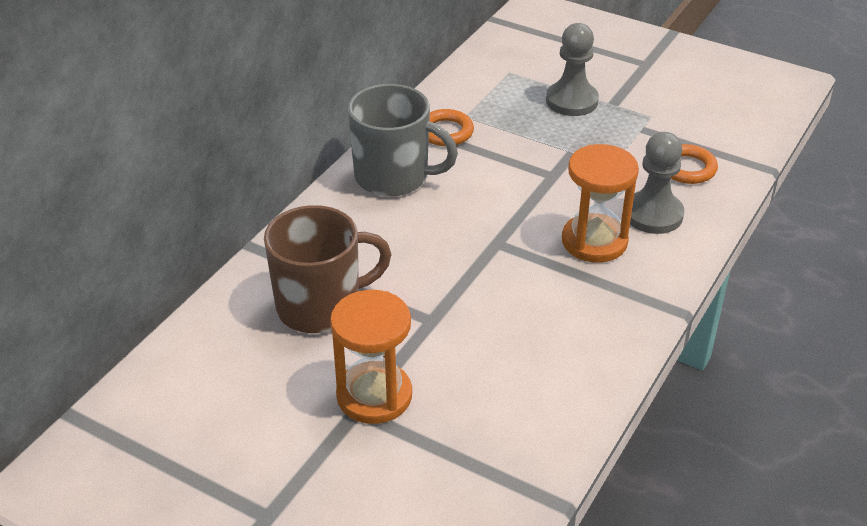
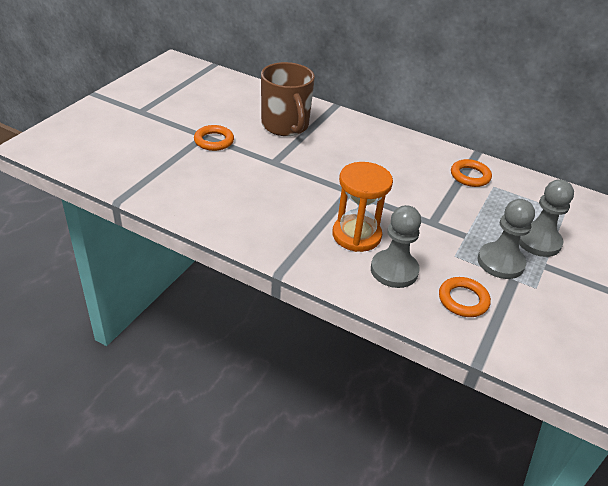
camera: 85 degrees right, 0 degrees up
orange hourglass [330,290,412,424] -> orange ring [194,125,234,151]
grey mug [348,84,458,197] -> none
none -> grey pawn [478,199,535,279]

